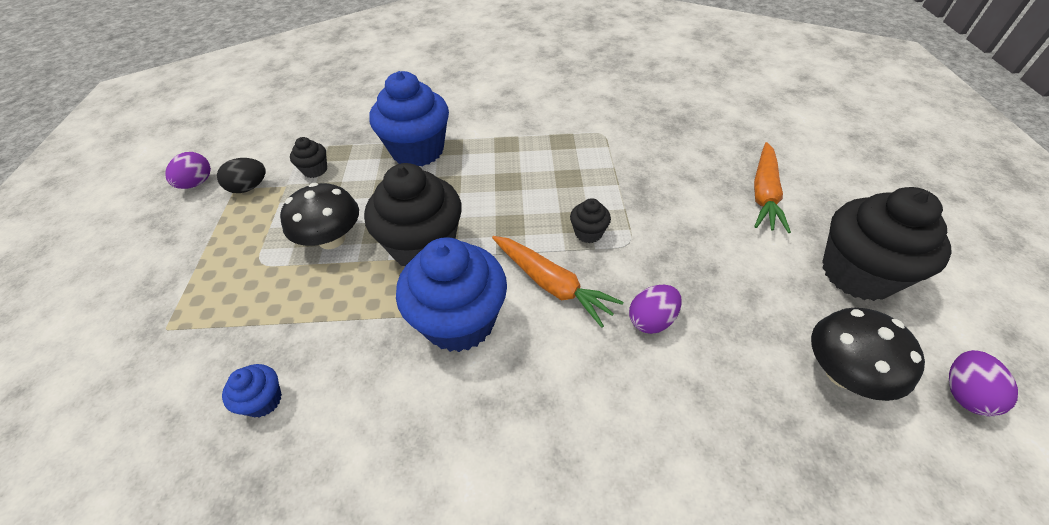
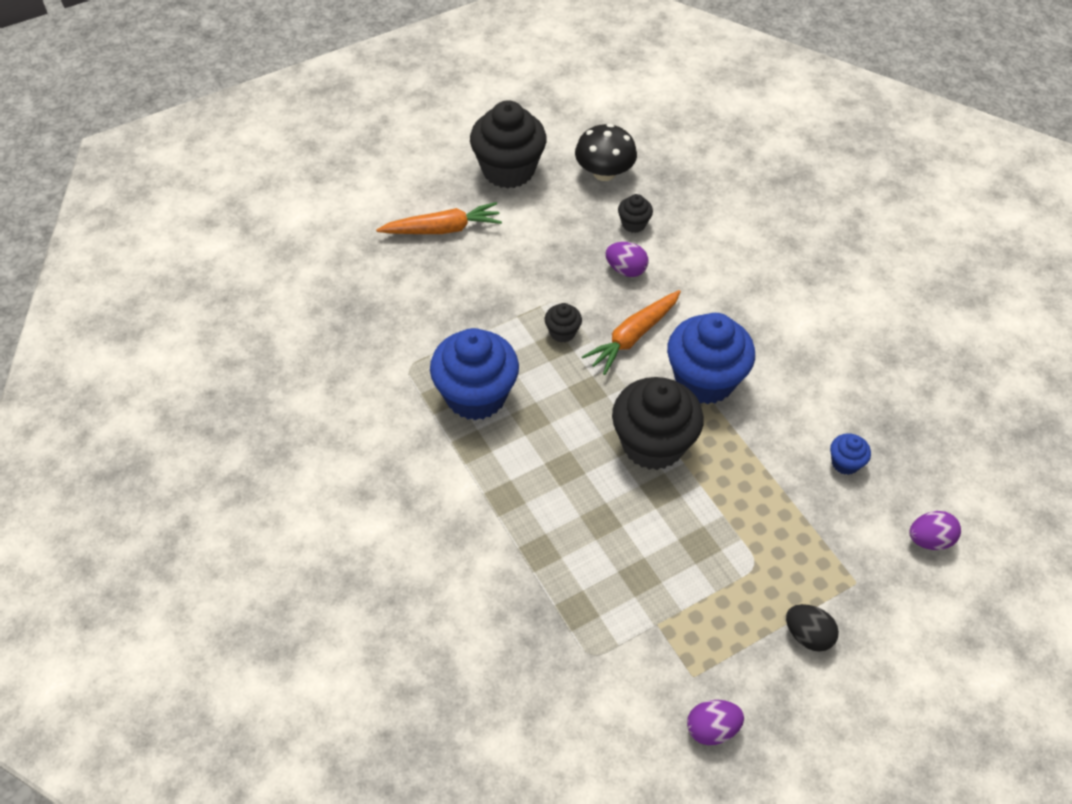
camera: 120 degrees left, 5 degrees up
black egg [217,158,266,193] -> black egg moved to [786,604,839,652]
black mushroom [280,183,359,249] -> none
black cupcake [290,137,327,178] -> black cupcake moved to [618,194,653,233]
blue cupcake [369,71,449,166] -> blue cupcake moved to [430,328,519,420]
orange carrot [492,236,624,328] -> orange carrot turned 150 degrees counterclockwise [582,290,681,375]
purple egg [949,350,1018,416] -> purple egg moved to [909,511,961,550]

